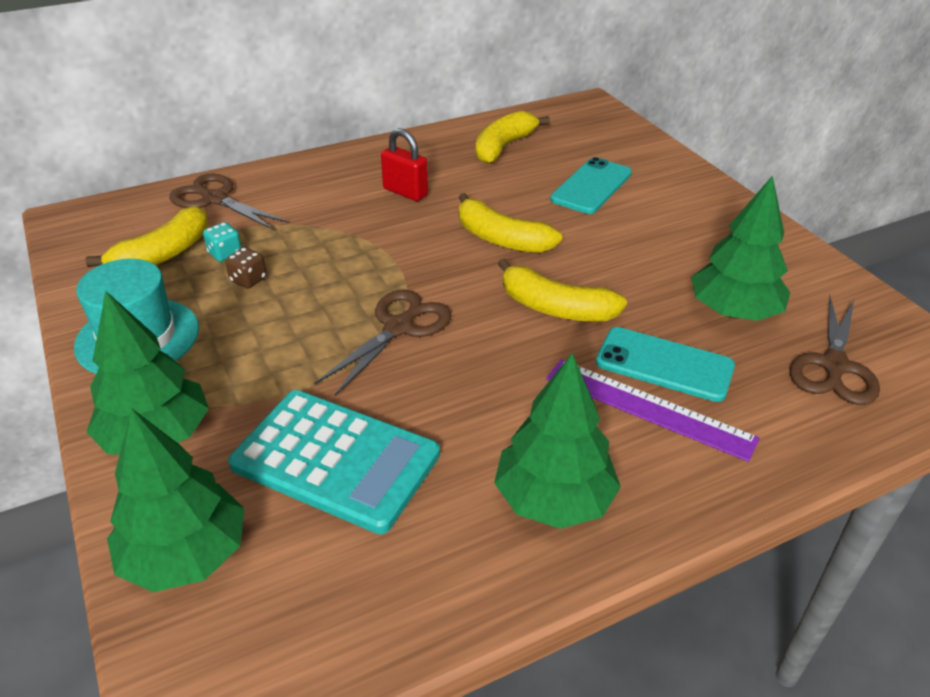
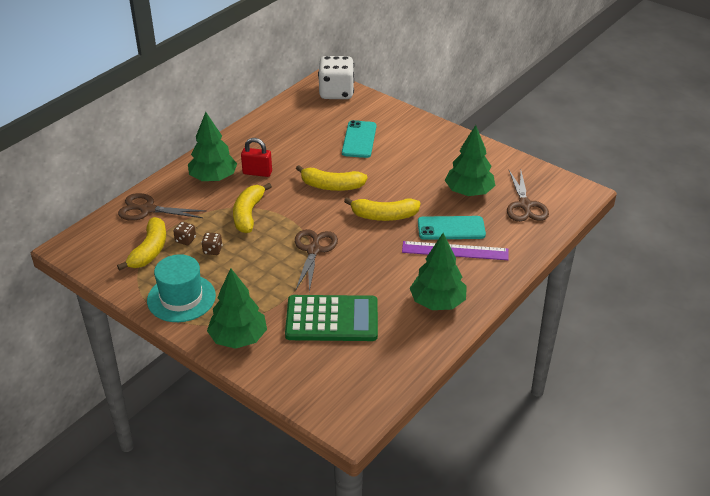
camera: 25 degrees left, 0 degrees up
green tree [107,408,245,592] -> green tree moved to [188,112,237,182]
turquoise dice [203,222,242,262] -> brown dice [173,222,196,245]
turquoise calculator [228,390,440,534] -> green calculator [285,295,378,341]
yellow banana [476,111,550,164] -> yellow banana moved to [233,183,272,233]
none -> white dice [318,56,354,99]

